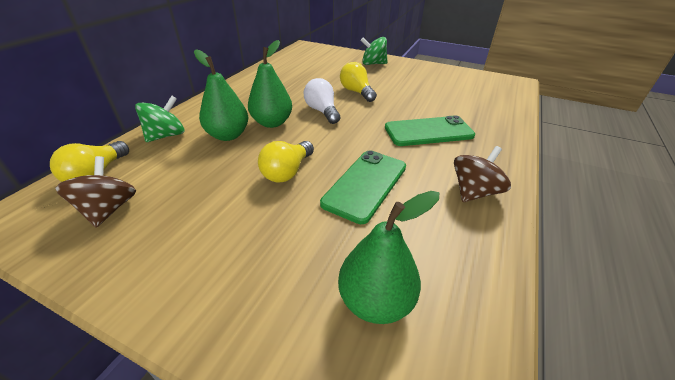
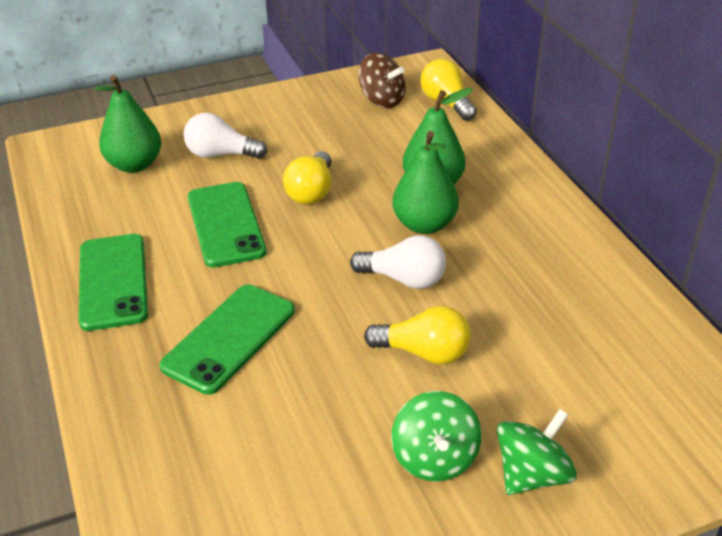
camera: 135 degrees right, 0 degrees up
green spinning top [135,96,184,142] -> green spinning top moved to [391,391,482,482]
yellow light bulb [258,141,314,182] -> yellow light bulb turned 150 degrees counterclockwise [283,151,332,204]
brown spinning top [454,146,511,202] -> green phone [79,234,148,331]
none -> white light bulb [184,113,267,159]

